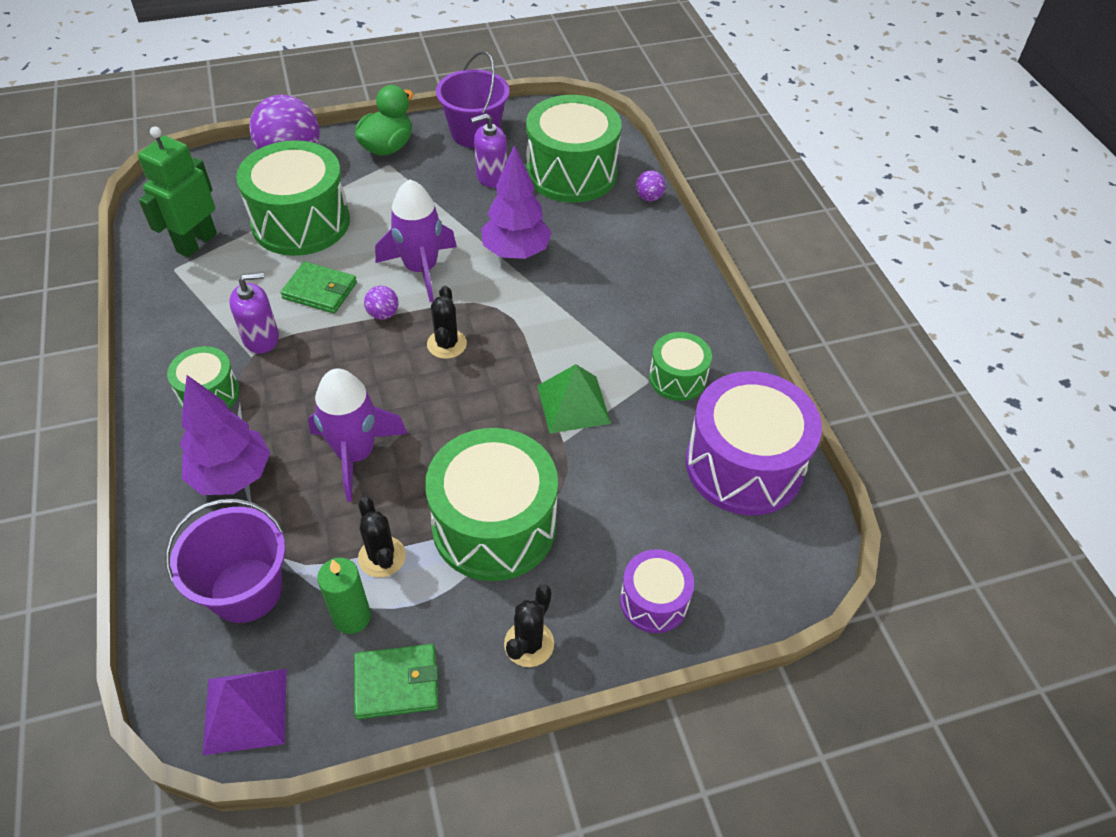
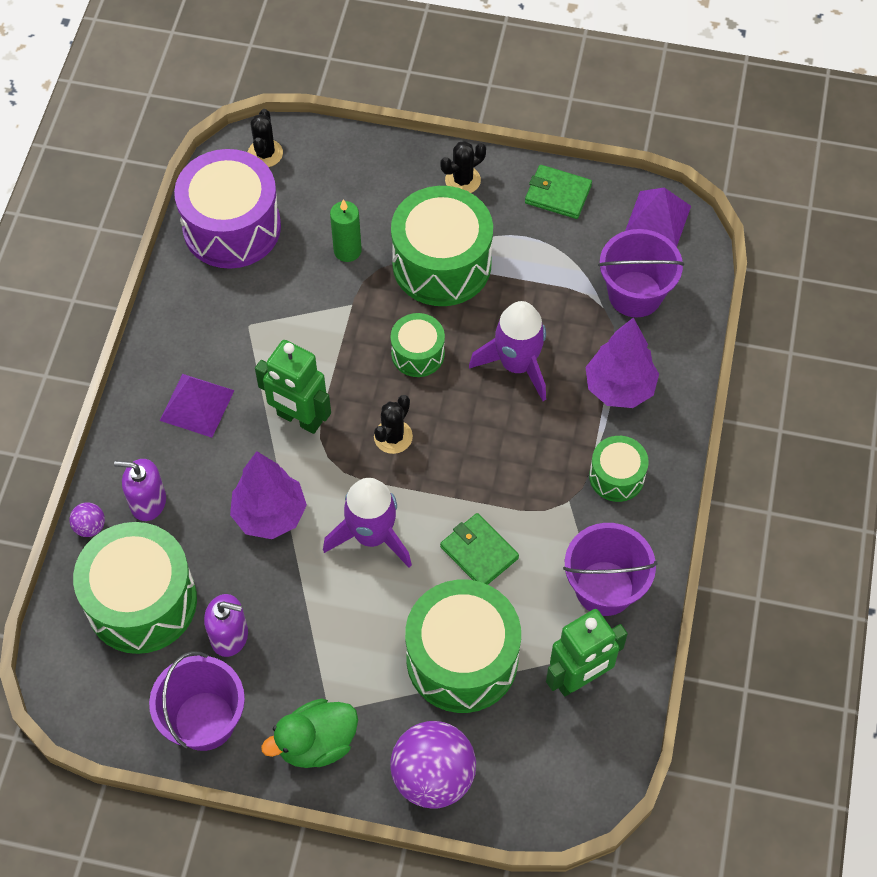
camera: 150 degrees left, 10 degrees up
purple soap dispenser [229,273,279,354] -> purple soap dispenser moved to [114,459,166,521]
green candle [317,558,371,634] -> green candle moved to [330,199,362,262]
black cactus [358,497,406,578] -> black cactus moved to [248,109,283,167]
purple ball [364,286,399,320] -> none
green pyramid [537,364,611,433] -> none
purple drum [620,549,694,633] -> none
green drum [649,332,712,401] -> green drum moved to [391,313,445,377]
none -> purple pyramid [159,374,235,438]
none -> green robot [255,340,331,434]
none -> purple bucket [563,523,658,616]

